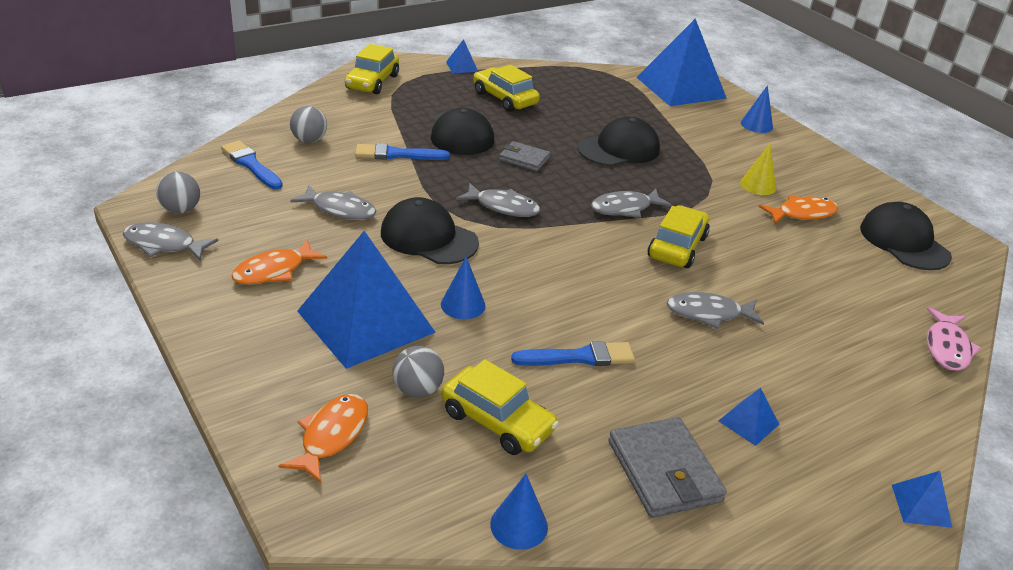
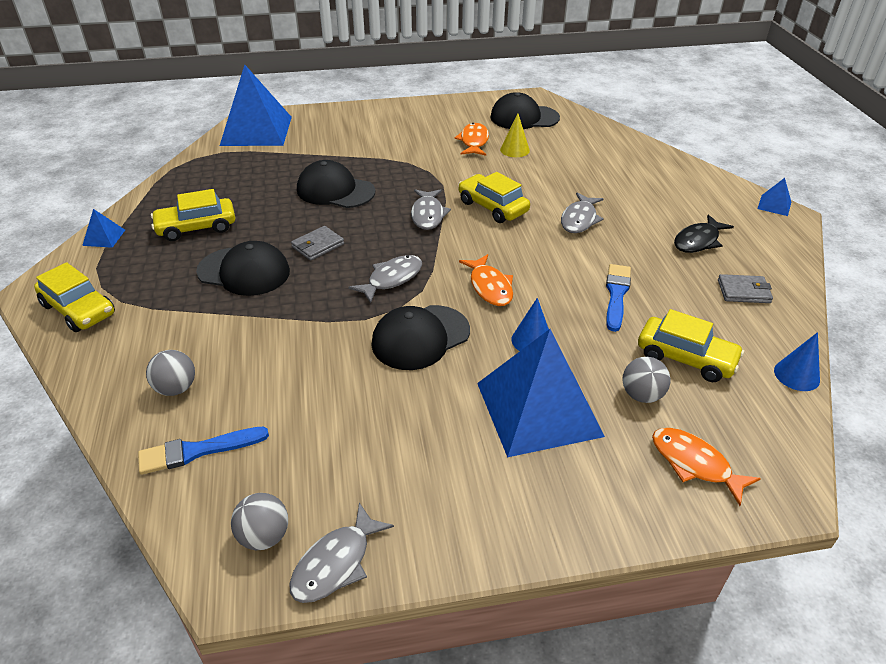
camera: 65 degrees left, 5 degrees up
orange fish [232,240,327,285] -> orange fish moved to [459,254,513,306]
grey fish [290,185,376,220] -> none
blue brush [355,143,450,160] -> none
yellow car [441,359,559,455] -> yellow car turned 60 degrees clockwise [638,309,744,382]
black cap [578,117,660,166] -> black cap turned 60 degrees counterclockwise [297,160,375,208]
grey wallet [608,417,727,518] -> grey wallet [718,274,773,303], size x0.61
blue pyramid [719,387,779,446] -> black fish [674,214,734,253]
yellow cone [740,144,776,195] -> yellow cone moved to [500,113,530,157]
blue cone [741,85,773,133] -> none
pink fish [927,307,981,371] -> none

